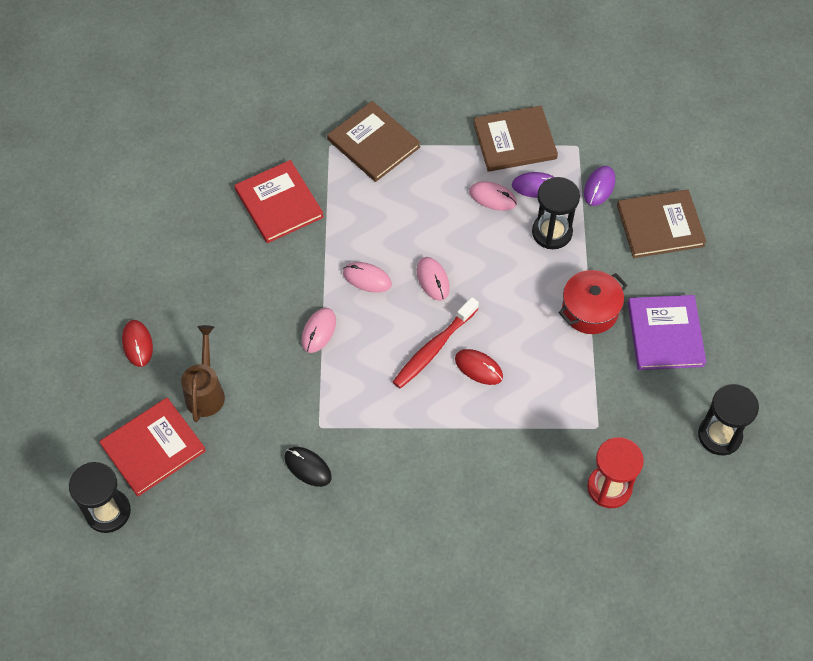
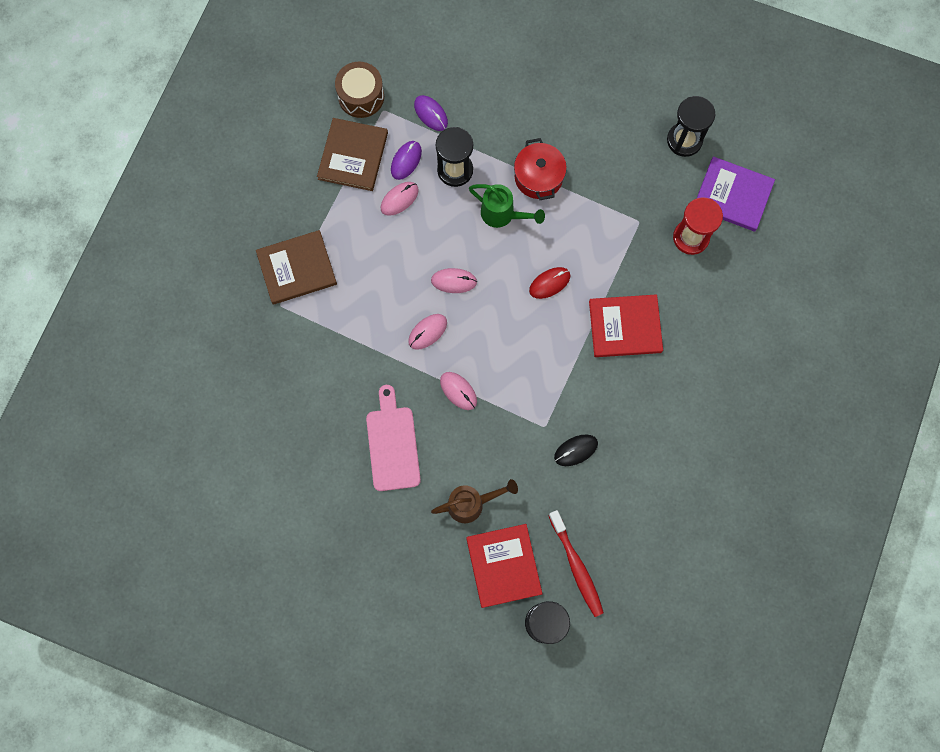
camera: 65 degrees left, 15 degrees up
red mouse [122,320,153,367] -> none
brown watering can [181,325,225,422] -> brown watering can turned 135 degrees clockwise [431,479,518,523]
red book [235,160,324,243] -> red book moved to [589,294,663,357]
red toothbrush [393,297,479,388] -> red toothbrush moved to [548,510,604,617]
brown book [617,190,707,258] -> none
purple book [628,295,706,370] -> purple book moved to [696,156,775,231]
none -> brown drum [335,62,384,118]
none -> pink cutting board [366,385,421,491]
none -> green watering can [469,184,545,228]

